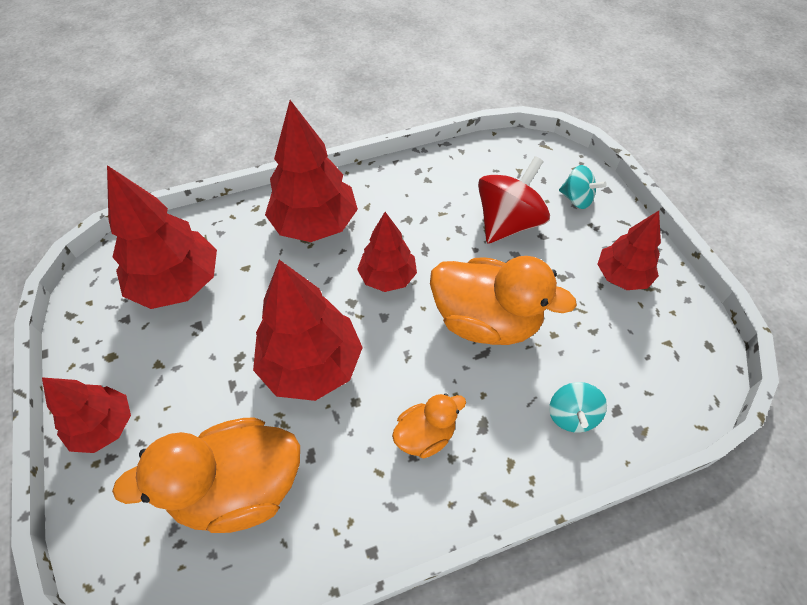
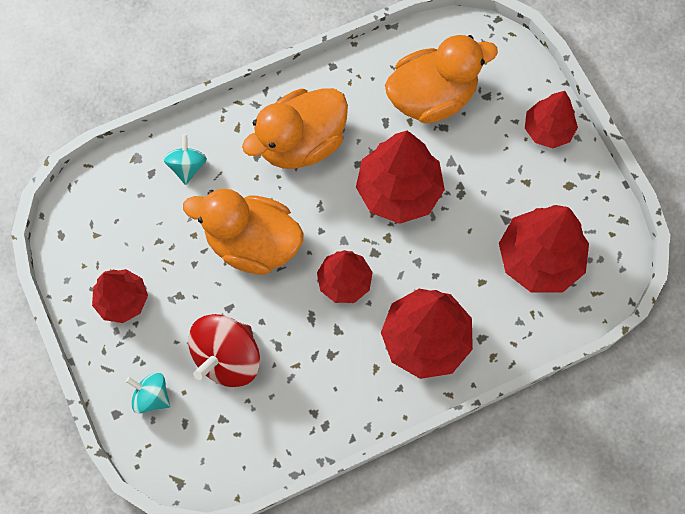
camera: 175 degrees right, 15 degrees up
orange duck [392,393,466,458] -> orange duck [242,88,348,169], size x1.92

